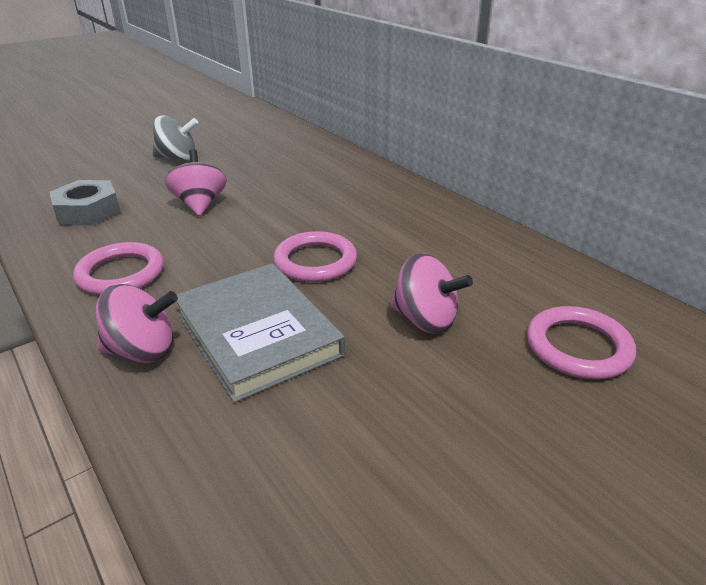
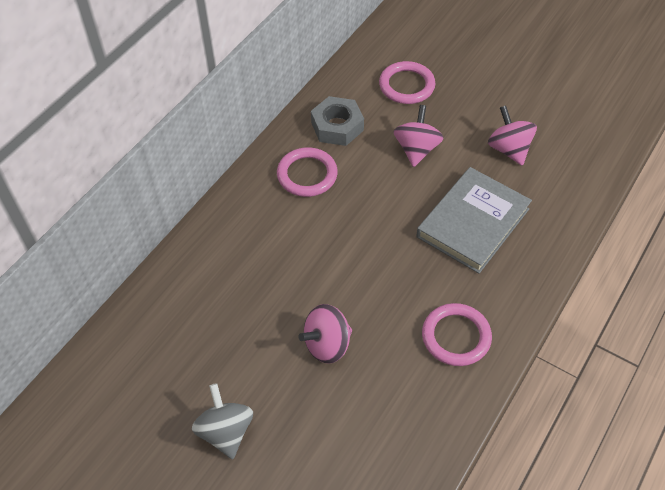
camera: 110 degrees left, 20 degrees up
grey nut [49,180,121,226] -> grey nut moved to [311,96,364,146]
pink spinning top [96,284,178,363] -> pink spinning top moved to [488,105,537,166]
pink ring [273,231,357,282] -> pink ring moved to [277,147,338,197]

